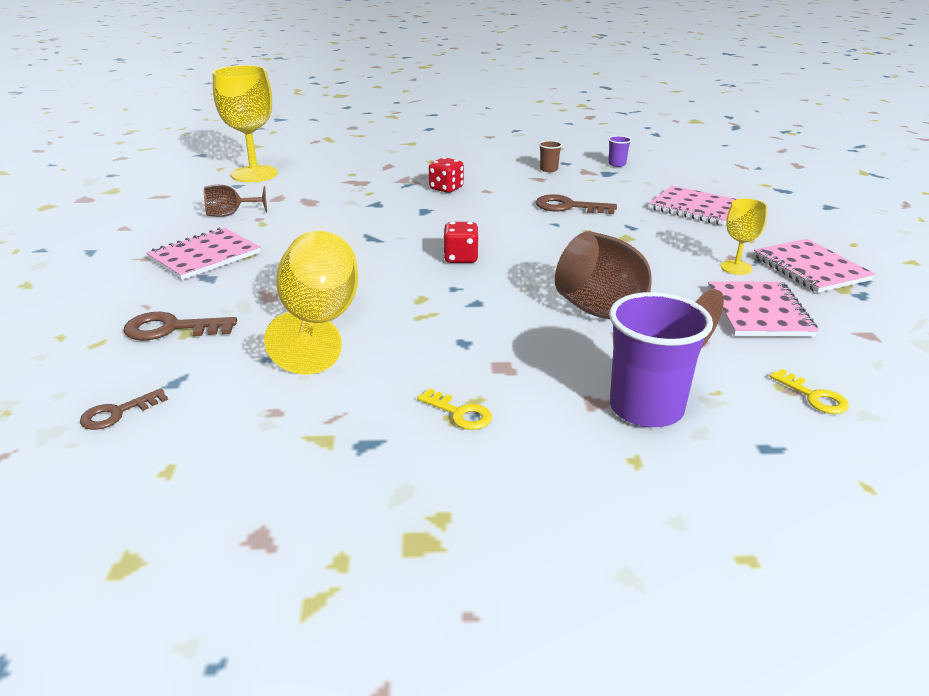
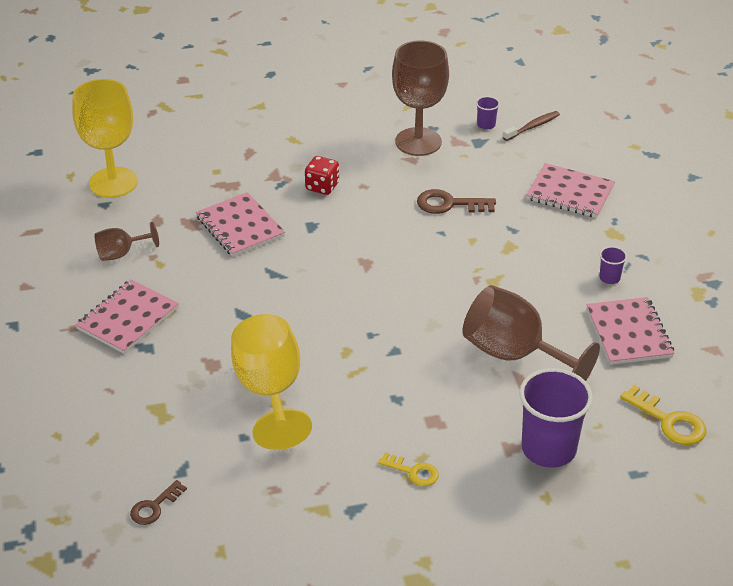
camera: 10 degrees left, 10 degrees up
brown key [124,312,237,340] -> none
red dice [443,222,479,263] -> none
brown cup [539,141,562,172] -> brown goblet [392,40,449,156]
yellow goblet [721,198,767,275] -> purple cup [599,246,627,284]
pink notebook [754,239,875,293] -> pink notebook moved to [196,192,285,257]
yellow key [770,369,849,414] -> yellow key [620,385,706,445], size x1.54
none -> brown toothbrush [503,111,560,141]

